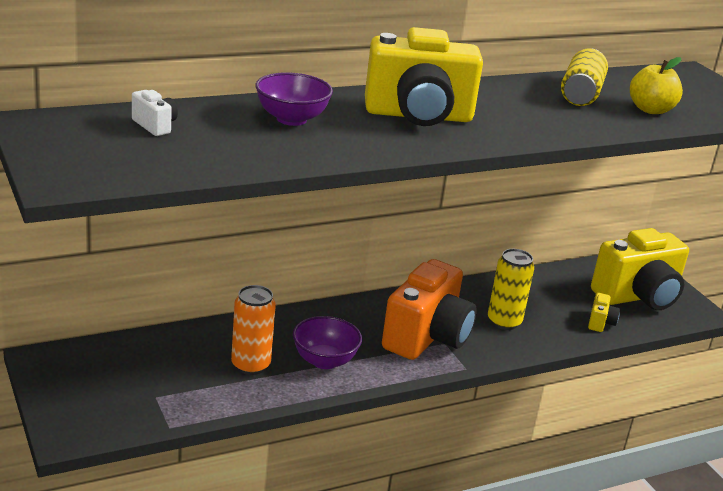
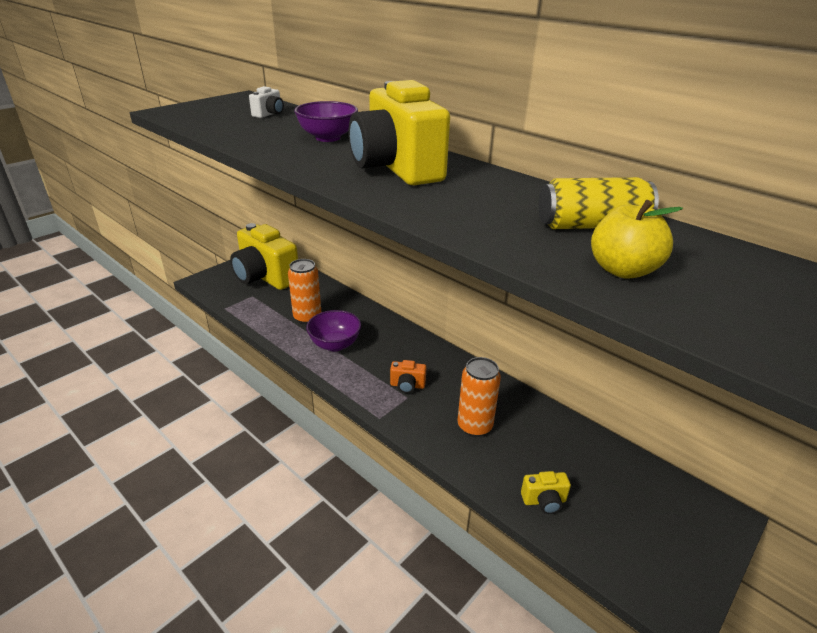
camera: 70 degrees right, 5 degrees up
orange camera [382,259,477,360] -> orange camera [390,360,426,393], size x0.40
yellow can [488,249,534,330] -> orange can [457,357,501,437]
yellow camera [591,228,689,310] -> yellow camera moved to [230,223,298,290]

